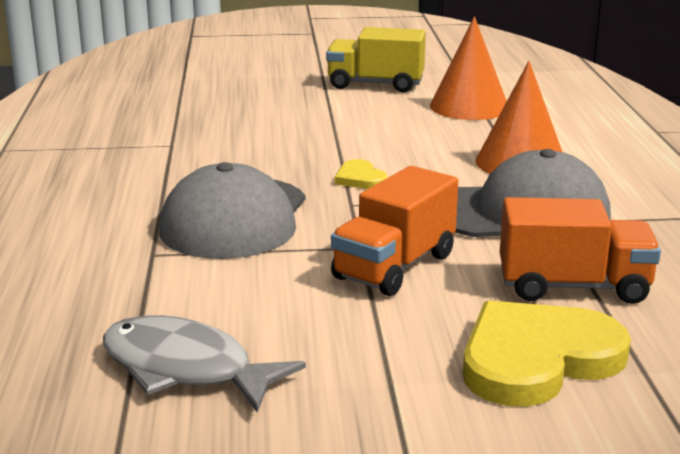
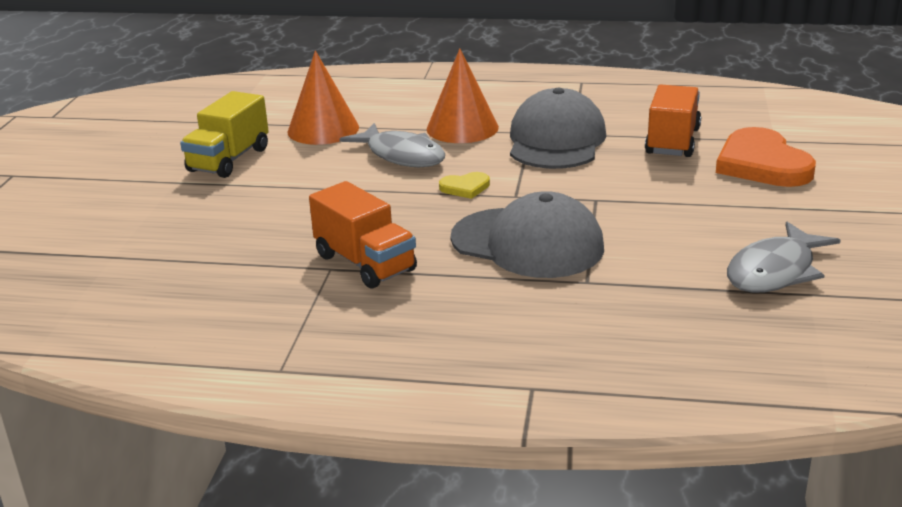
camera: 75 degrees left, 5 degrees up
orange truck [331,166,458,296] -> orange truck moved to [309,181,417,288]
yellow heart [463,300,631,407] -> orange heart [716,127,816,187]
none -> grey fish [340,123,445,167]

